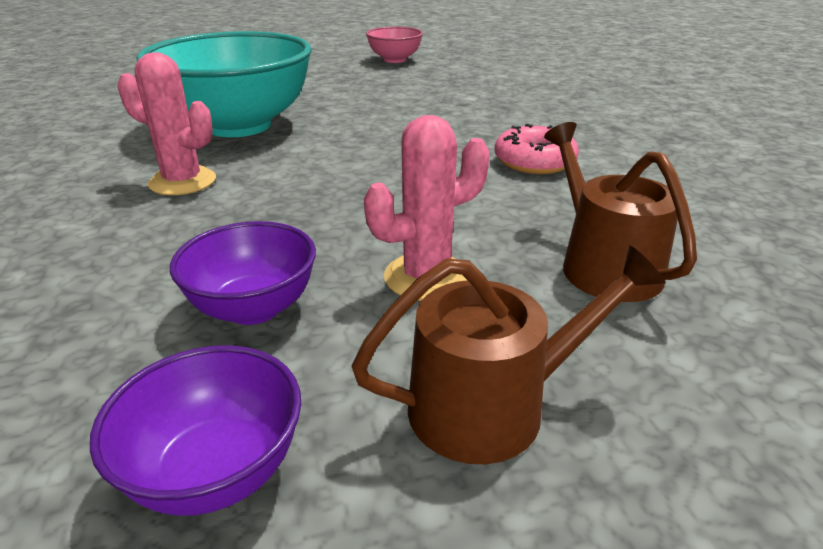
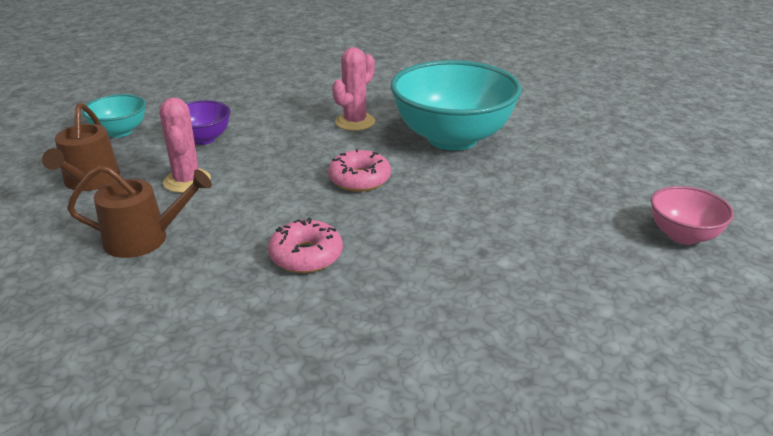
camera: 105 degrees right, 0 degrees up
purple bowl [90,345,301,516] -> turquoise bowl [82,94,146,138]
none -> pink donut [328,149,391,192]

